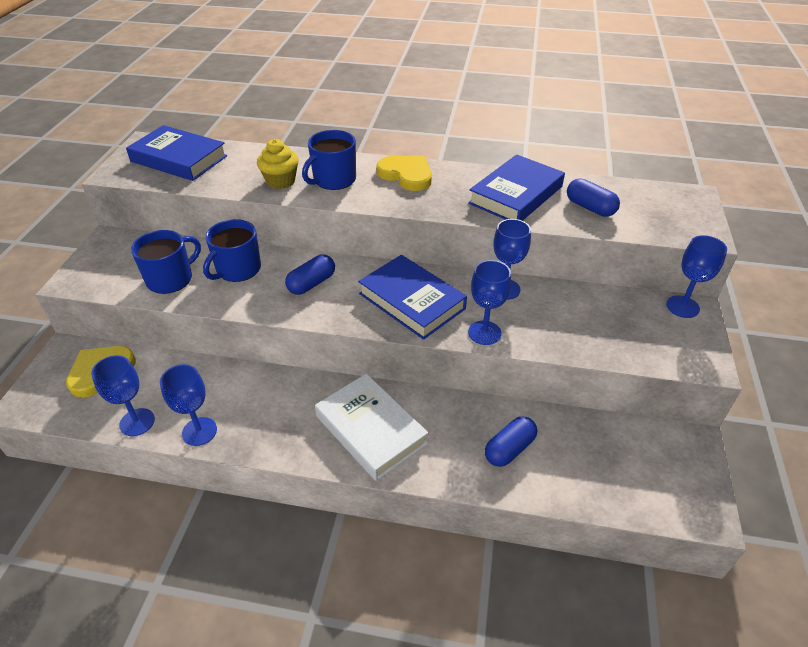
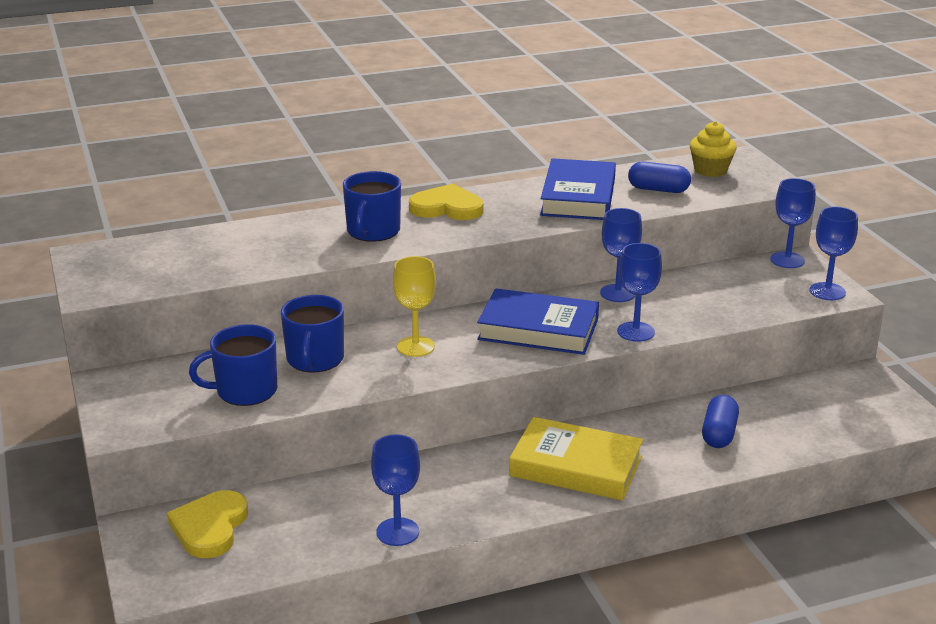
camera: 30 degrees left, 15 degrees down
blue goblet [91,355,155,436] -> blue goblet moved to [809,207,858,300]
blue book [126,125,227,181] -> none
blue mug [131,230,201,294] -> blue mug turned 120 degrees counterclockwise [189,324,277,406]
yellow cupcake [257,139,299,189] -> yellow cupcake moved to [689,121,737,177]
blue capsule [285,255,335,295] -> yellow goblet [393,256,436,357]
white book [315,373,428,481] -> yellow book [509,417,643,501]

